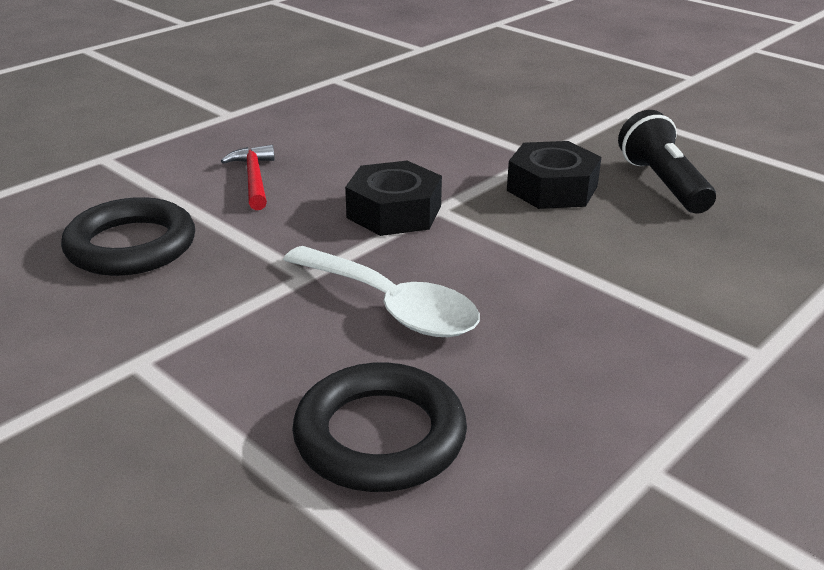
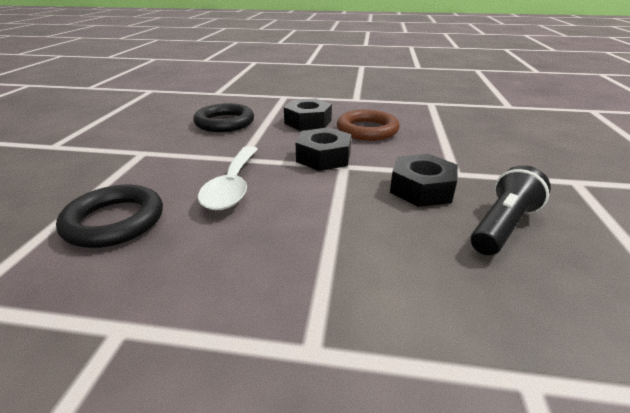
camera: 55 degrees right, 0 degrees up
red hammer [221,145,275,210] -> black nut [284,98,332,131]
none -> brown ring [337,110,400,141]

